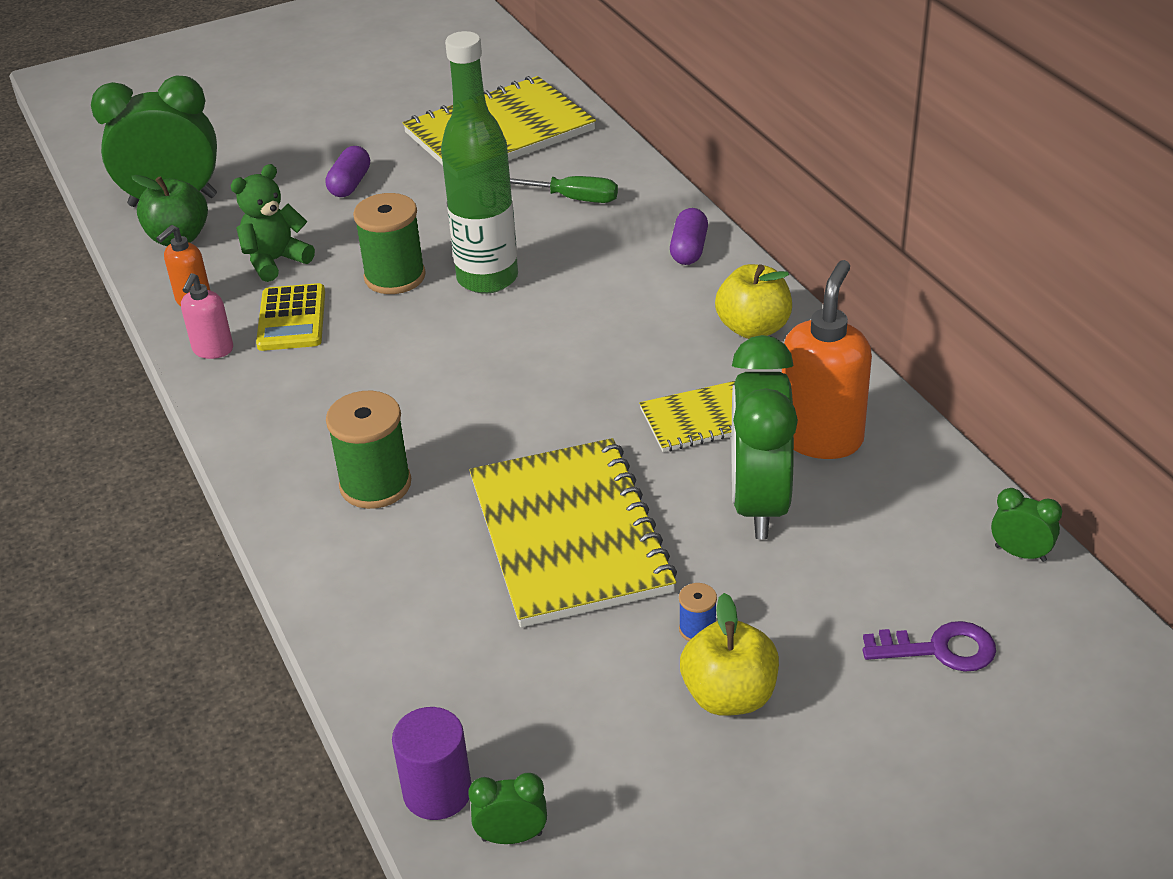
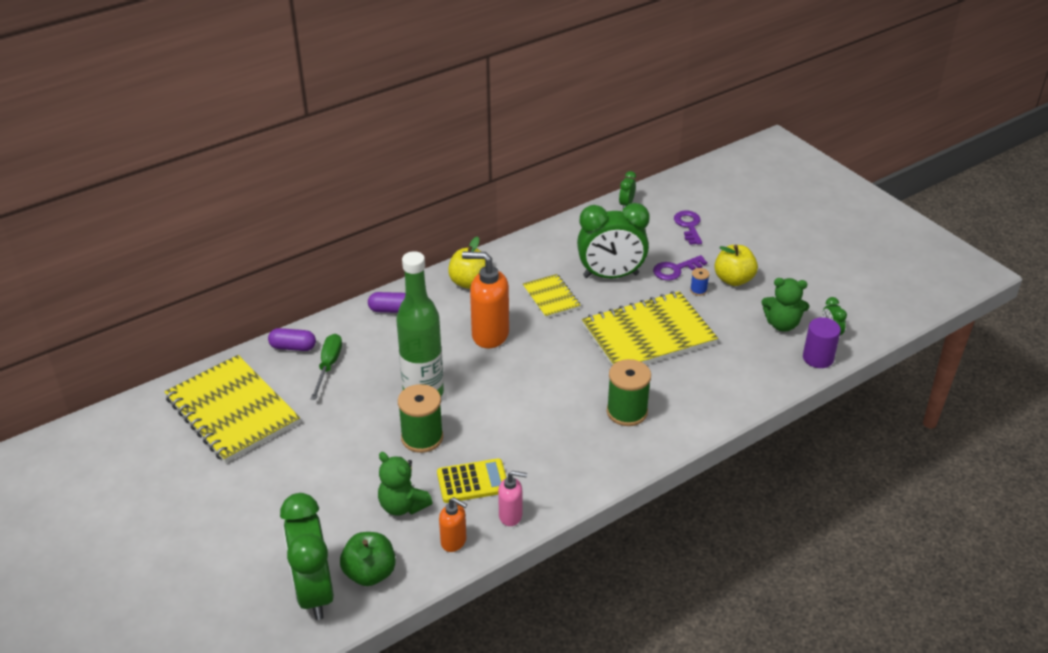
camera: 100 degrees left, 0 degrees up
purple capsule [325,146,370,197] -> purple capsule moved to [268,328,316,351]
orange soap dispenser [782,260,872,459] -> orange soap dispenser moved to [462,251,509,348]
none -> purple key [653,255,707,281]
none -> green teddy bear [762,278,809,332]

